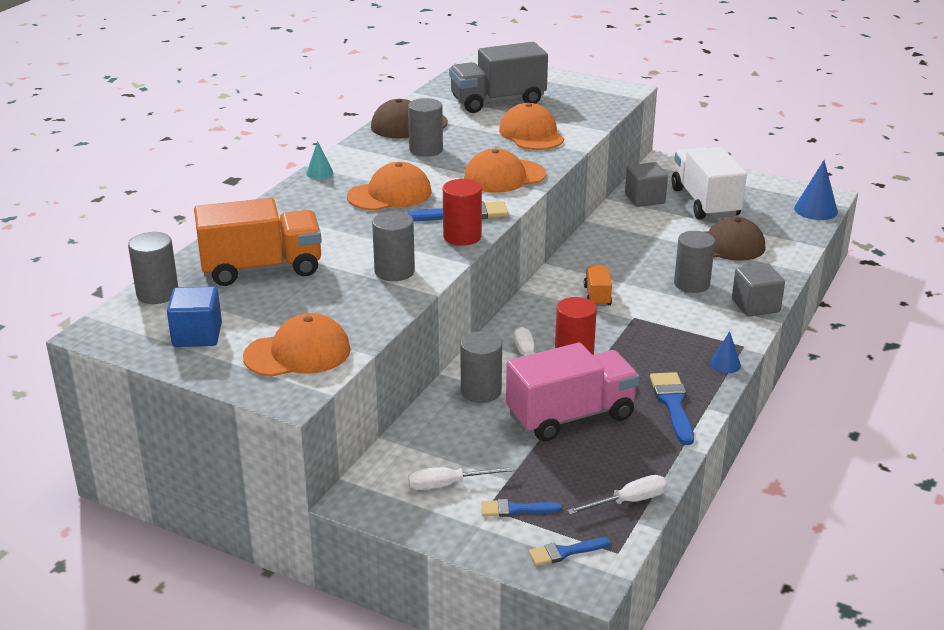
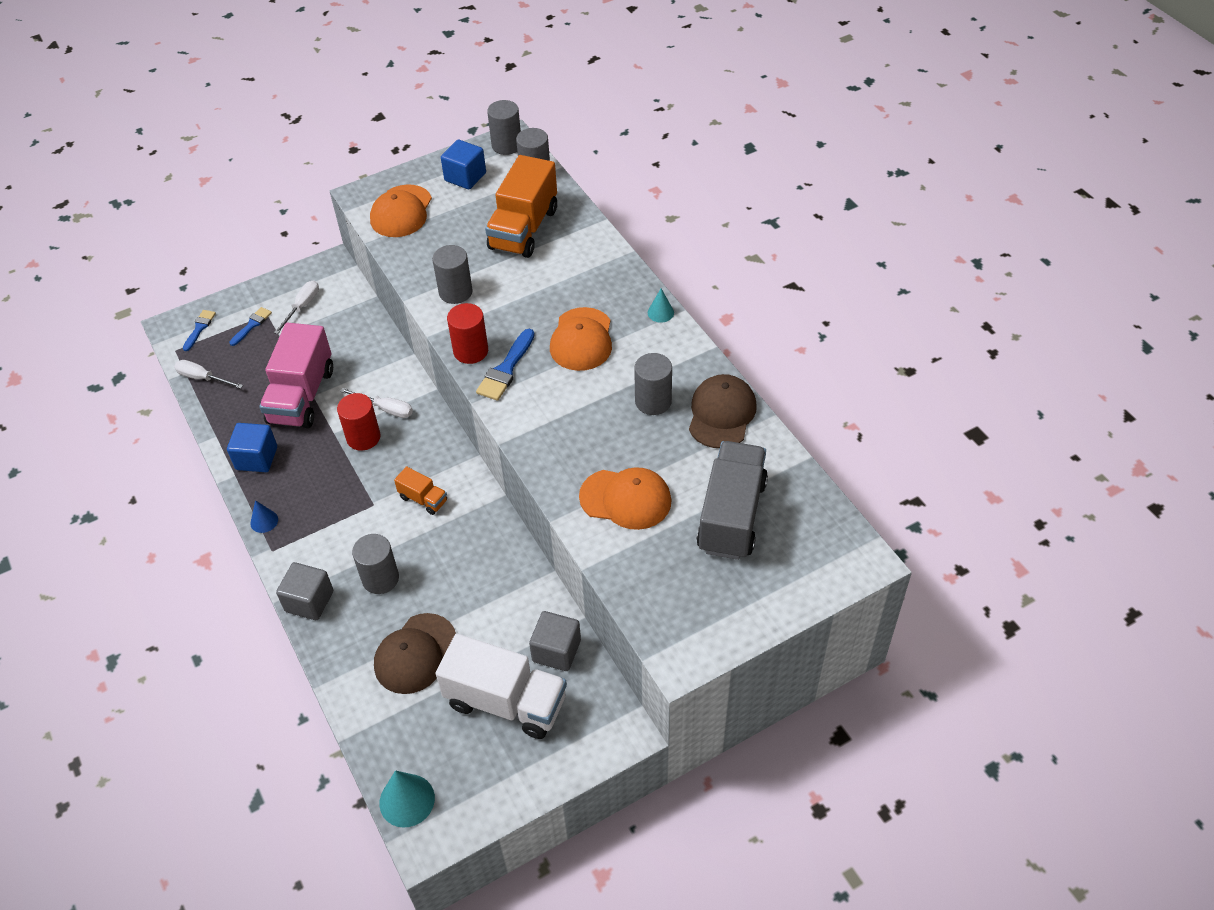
camera: 125 degrees right, 20 degrees up
grey cylinder [460,331,502,403] -> grey cylinder moved to [487,100,521,155]
orange cap [464,148,546,193] -> none
white screwdriver [567,475,667,515] -> white screwdriver turned 105 degrees clockwise [174,360,243,389]
blue brush [650,372,694,445] -> blue cube [227,423,277,472]
blue cone [794,160,838,220] -> turquoise cone [379,770,435,828]

